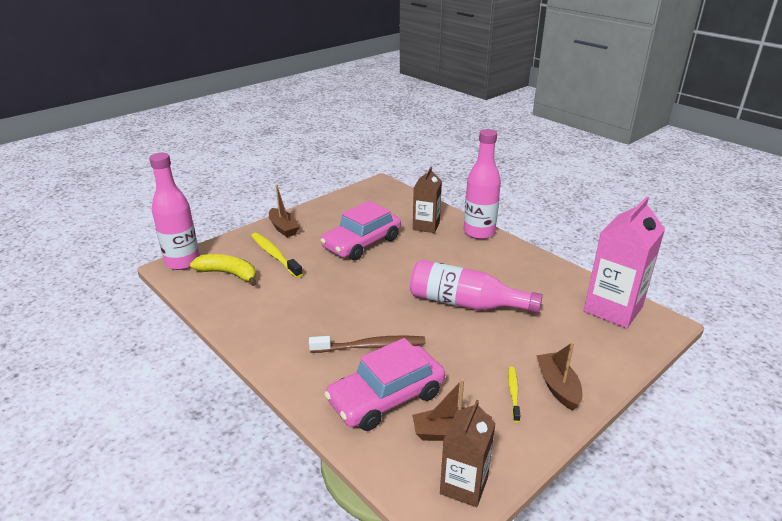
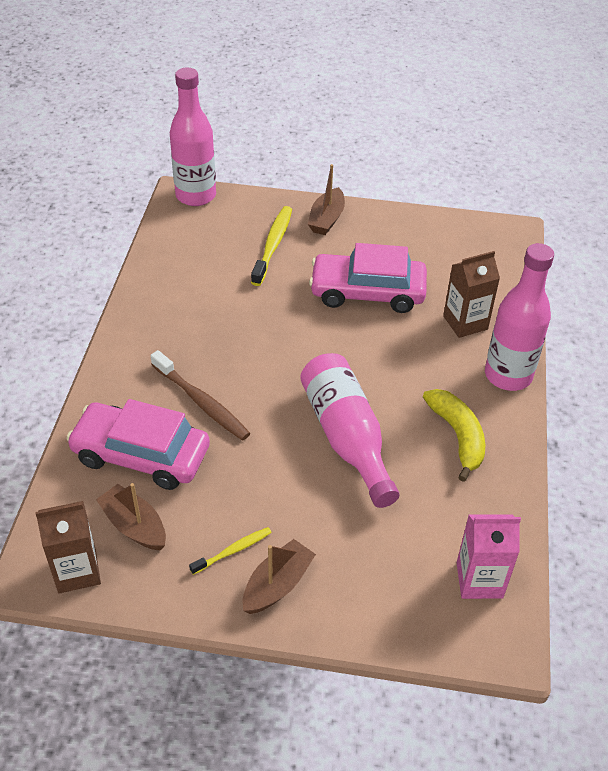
camera: 50 degrees right, 15 degrees up
yellow banana [190,254,257,286] -> yellow banana moved to [423,389,485,482]
pink carton [584,197,665,329] -> pink carton [457,514,521,599], size x0.62

